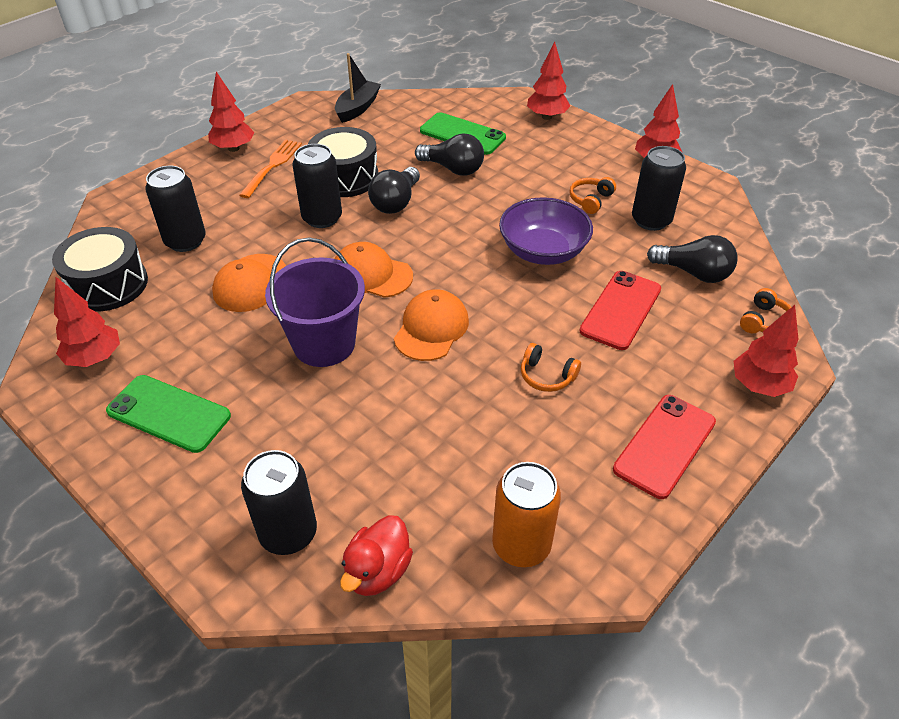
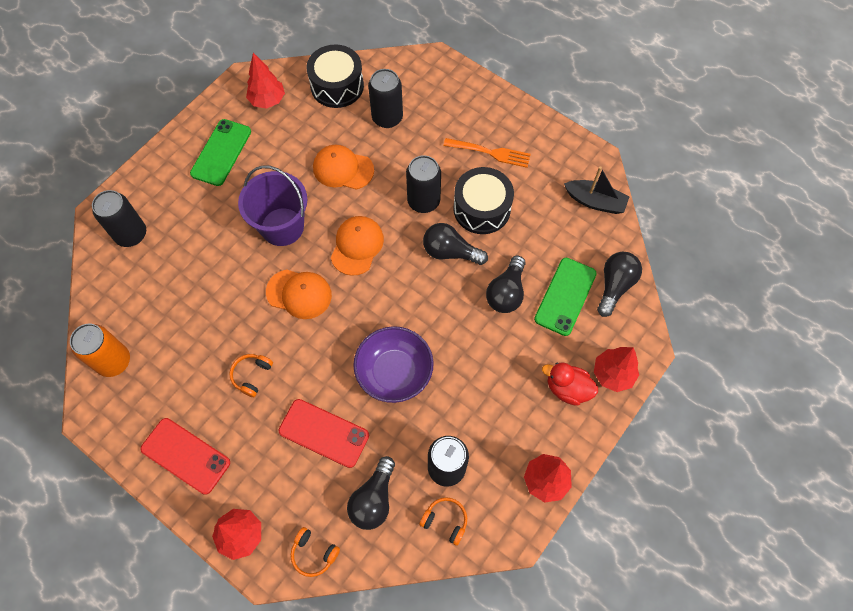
camera: 85 degrees right, 20 degrees up
red tree [208,71,254,152] -> none
red duck [340,515,413,596] -> red duck moved to [542,363,598,406]
orange headphones [570,177,616,214] -> orange headphones moved to [419,497,467,546]
none -> black light bulb [597,252,642,317]

